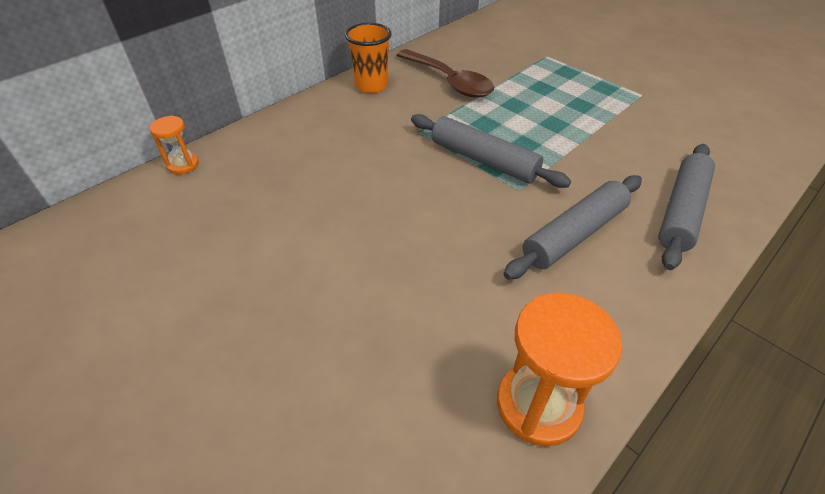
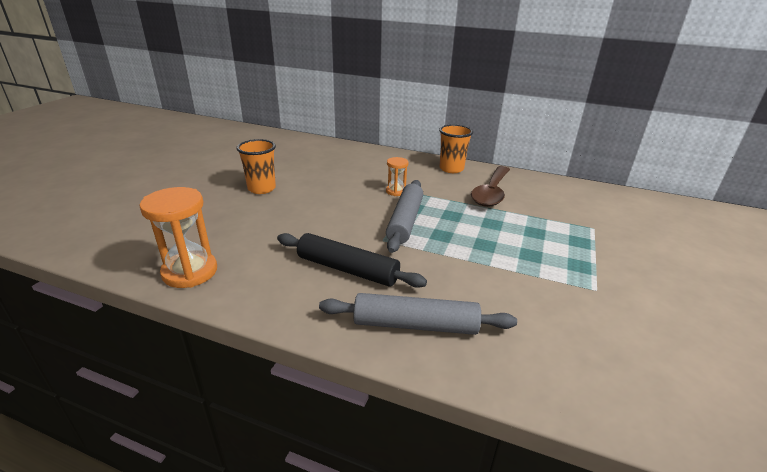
camera: 65 degrees right, 15 degrees down
orange hourglass [149,116,199,174] -> orange hourglass moved to [386,157,408,196]
grey rolling pin [504,175,642,280] -> black rolling pin [277,233,427,288]
none -> orange cup [236,139,276,194]

